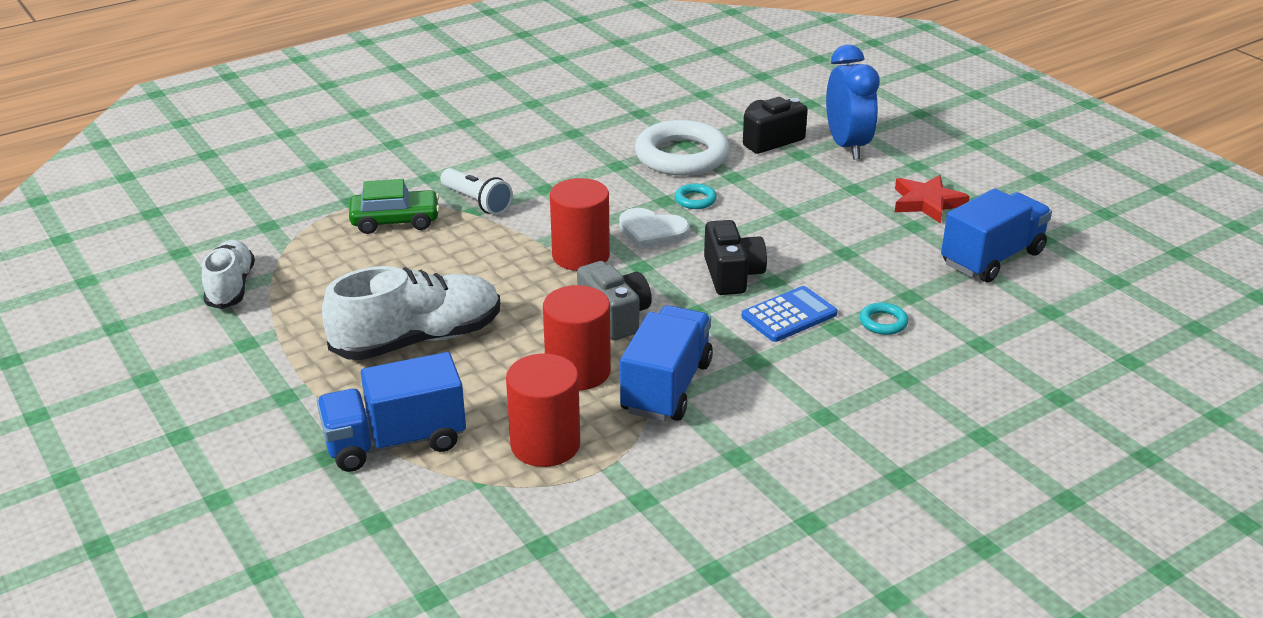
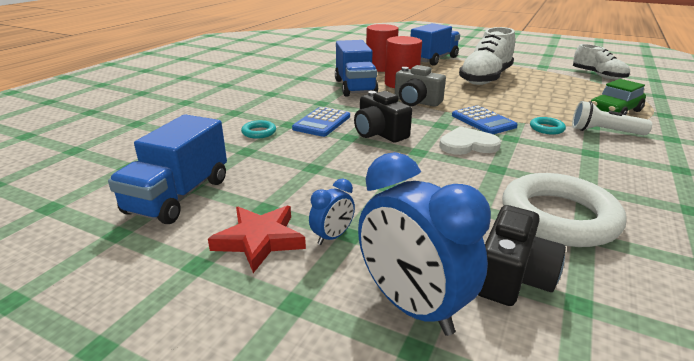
camera: 150 degrees right, 5 degrees down
red cylinder [550,178,610,271] -> blue calculator [452,106,518,134]
turquoise ring [675,184,717,209] -> turquoise ring moved to [530,117,566,135]
none -> blue clock [309,178,355,245]

